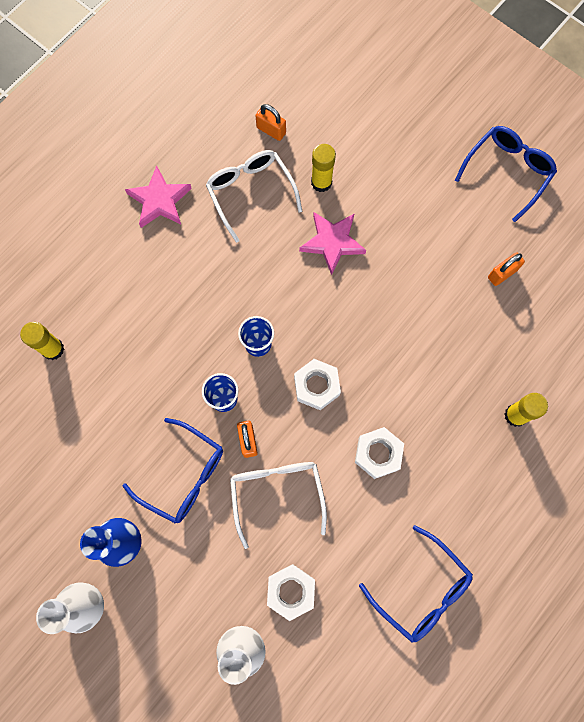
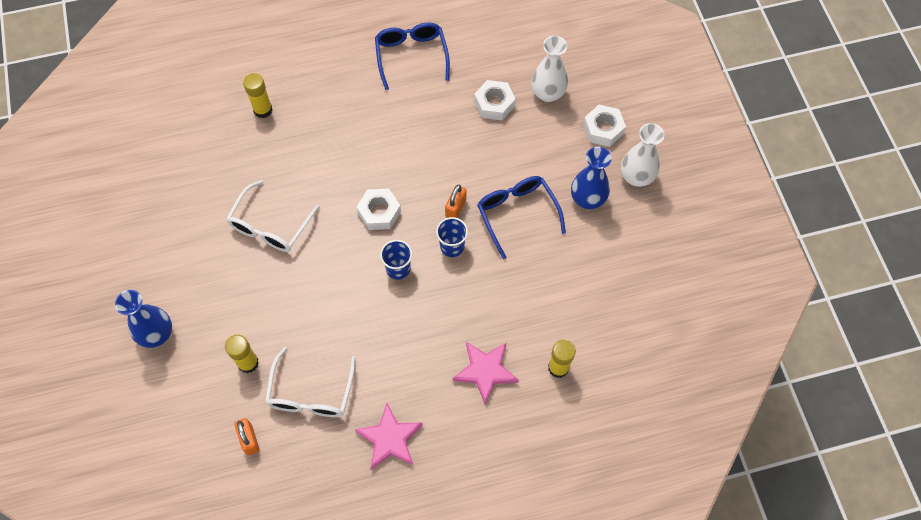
camera: 145 degrees left, 10 degrees down
white glasses [230,462,327,549] -> white glasses moved to [226,180,320,252]
pink star [299,212,366,275] -> pink star moved to [453,342,519,404]
white nut [355,427,404,479] -> white nut moved to [583,105,626,147]
blue glasses [455,126,557,222] -> none
orange padlock [488,252,525,286] -> none
none -> blue vase [115,290,172,348]

